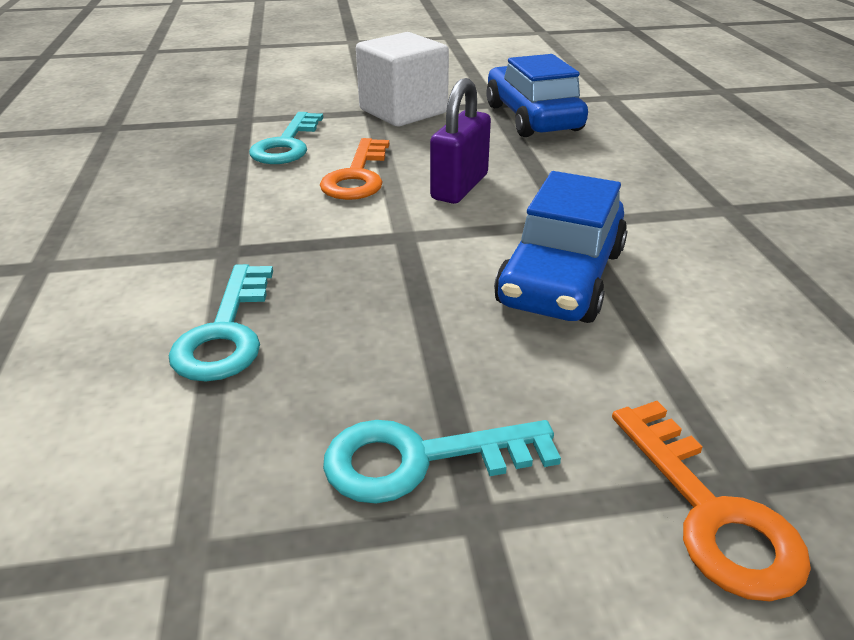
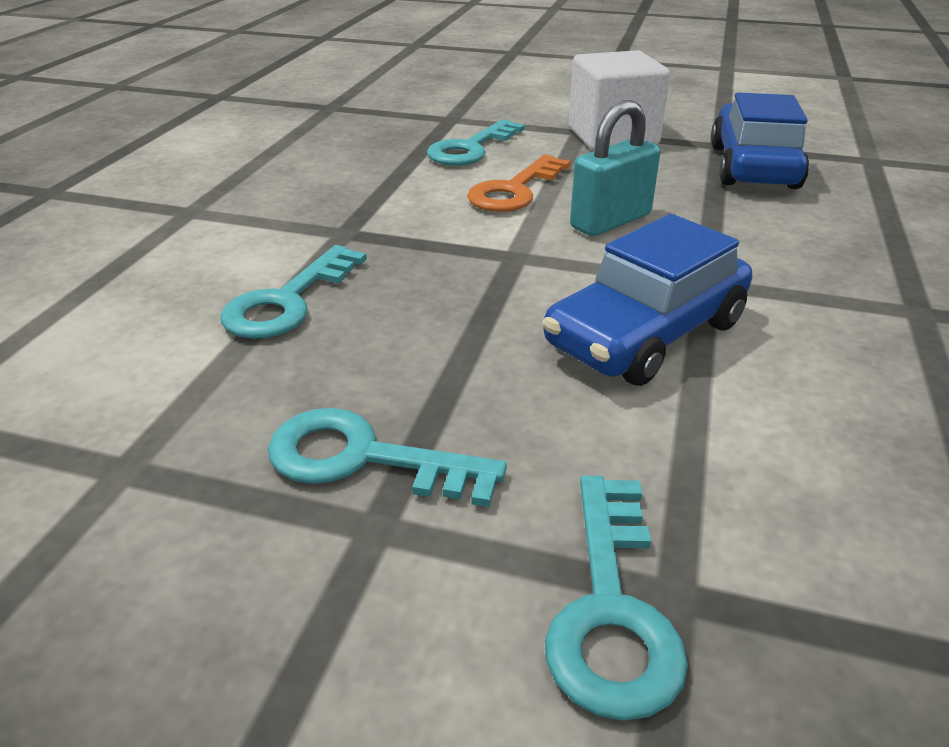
camera: 25 degrees right, 0 degrees up
purple padlock [430,78,491,204] -> turquoise padlock [570,100,661,236]
orange key [612,401,811,601] -> turquoise key [545,476,688,721]

